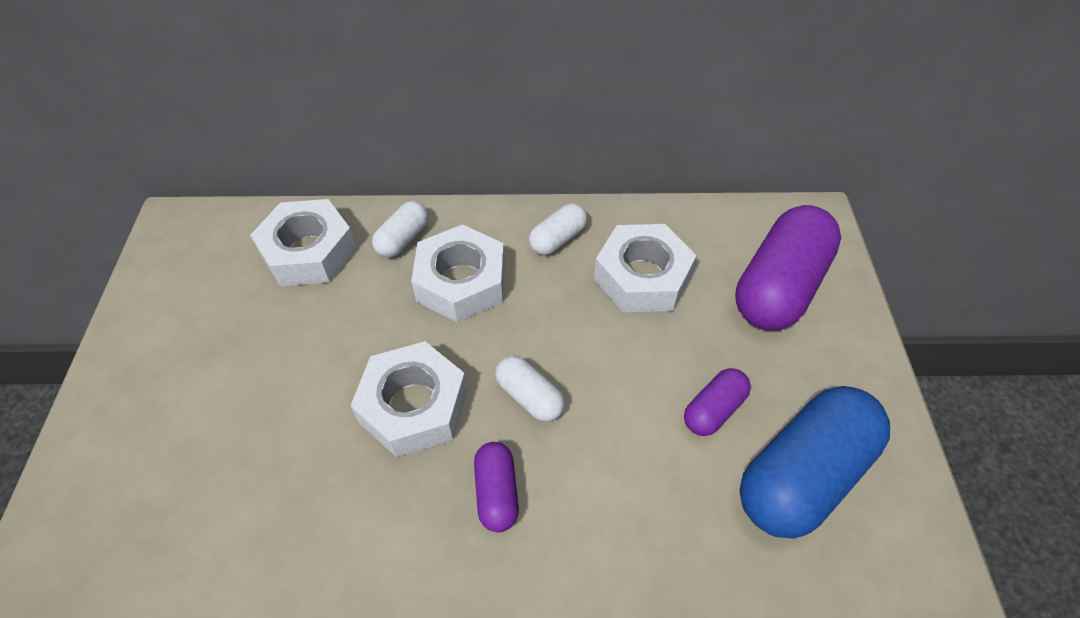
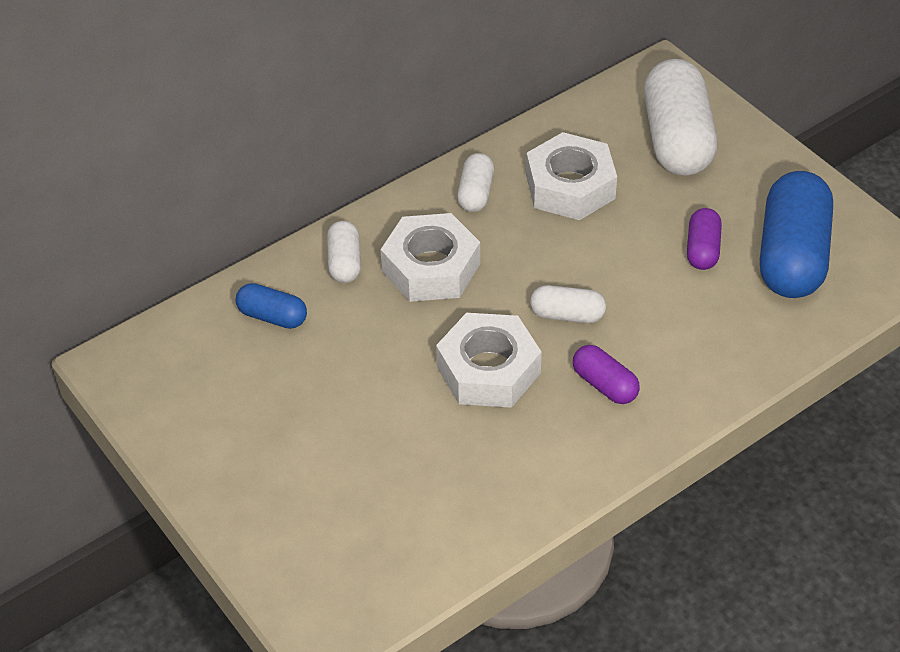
camera: 35 degrees left, 5 degrees down
white nut [250,199,357,286] -> blue capsule [236,283,307,329]
purple capsule [735,205,841,330] -> white capsule [644,59,717,176]

